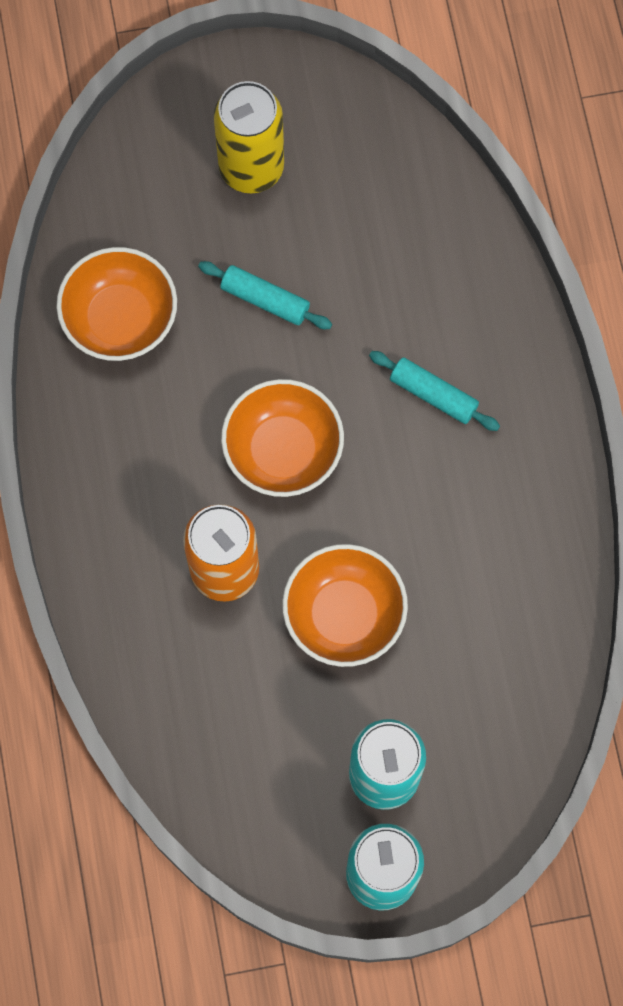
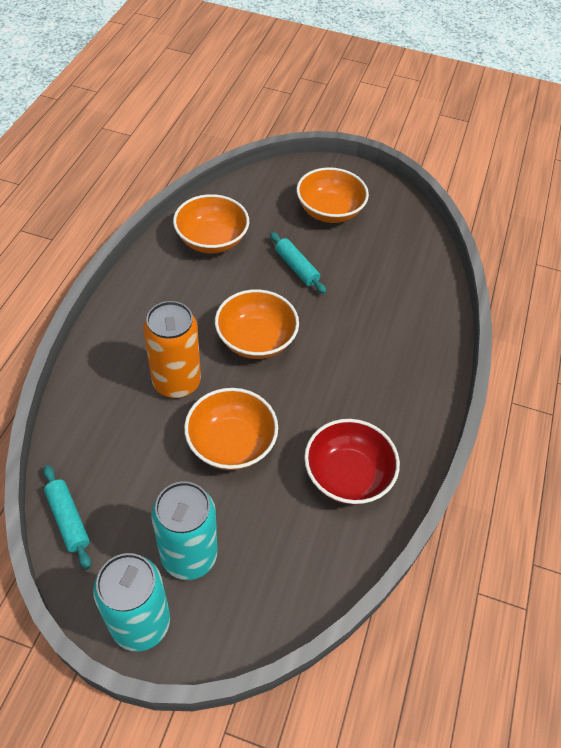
camera: 25 degrees right, 20 degrees down
yellow can [213,81,284,193] -> orange bowl [297,167,369,223]
turquoise rolling pin [369,351,500,431] -> turquoise rolling pin moved to [43,465,91,570]
none -> red bowl [304,419,400,505]

